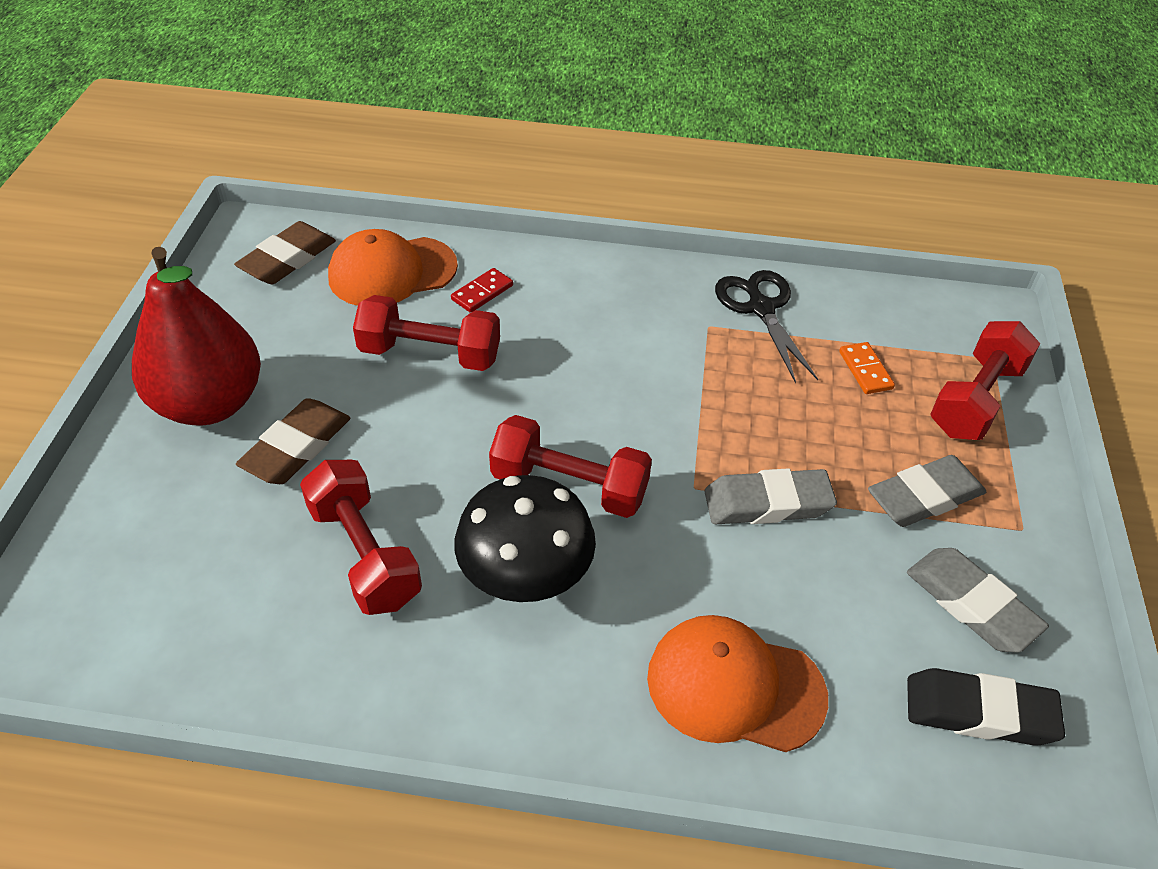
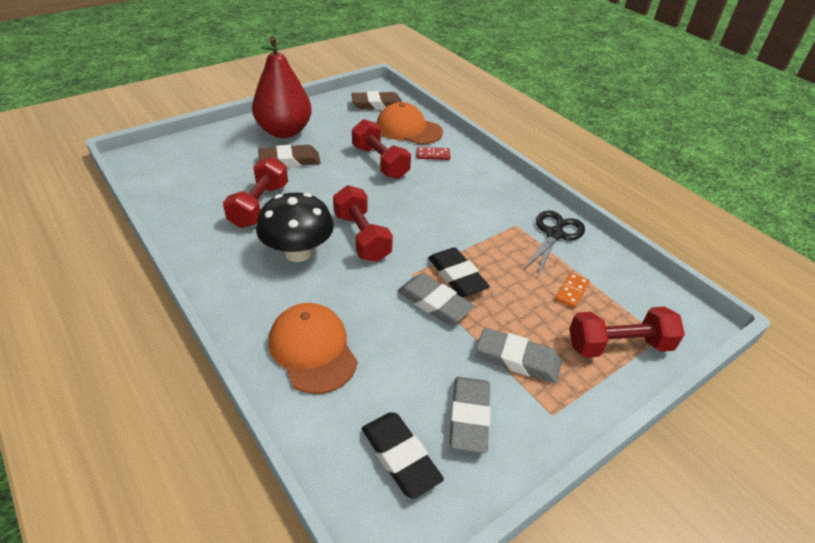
camera: 45 degrees right, 5 degrees down
none -> black eraser [428,247,490,297]

